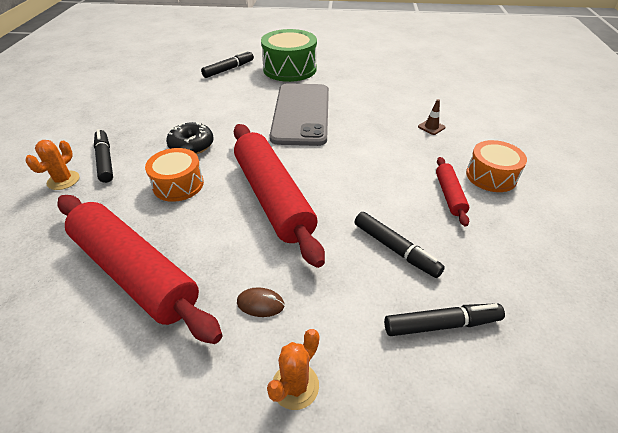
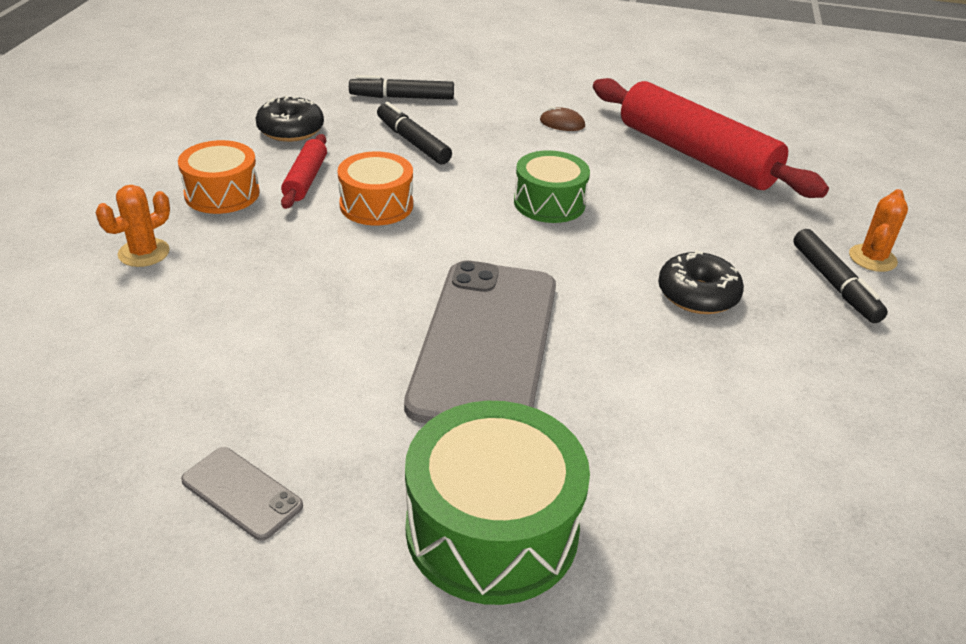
camera: 175 degrees left, 5 degrees down
orange drum [145,148,204,202] -> orange drum moved to [338,152,413,226]
black marker [201,50,254,78] -> none
red rolling pin [234,124,325,268] -> green drum [514,150,590,223]
orange cactus [267,329,320,410] -> orange cactus moved to [96,185,170,267]
brown traffic cone [418,99,445,135] -> none
none -> grey phone [181,447,303,541]
none -> black donut [256,95,324,142]

